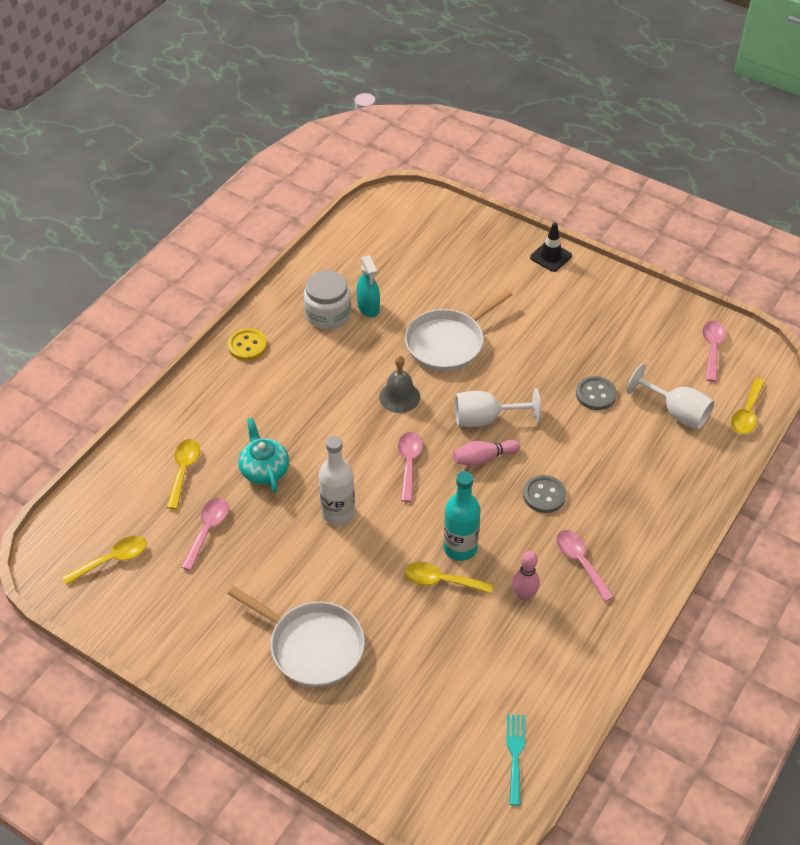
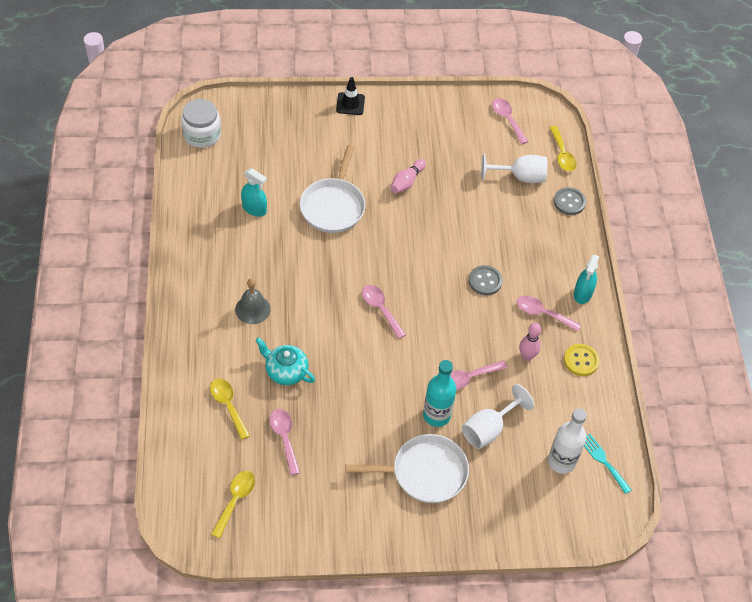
camera: 40 degrees left, 5 degrees up
yellow button [228,328,267,361] -> yellow button moved to [564,344,599,376]
white jar [304,270,351,329] -> white jar moved to [181,99,221,148]
white bottle [319,436,355,526] -> white bottle moved to [548,408,587,474]
grey bell [379,355,420,413] -> grey bell moved to [235,279,271,324]
yellow spoon [405,562,493,594] -> pink spoon [450,361,508,390]
turquoise bottle [443,471,481,561] -> turquoise bottle moved to [423,360,456,427]
pink bowling pin [453,440,520,466] -> pink bowling pin moved to [391,159,426,193]
white goblet [455,388,541,427] -> white goblet moved to [462,384,534,449]
grey button [576,376,617,410] -> grey button moved to [554,187,586,215]
none -> turquoise spray bottle [574,255,599,304]

